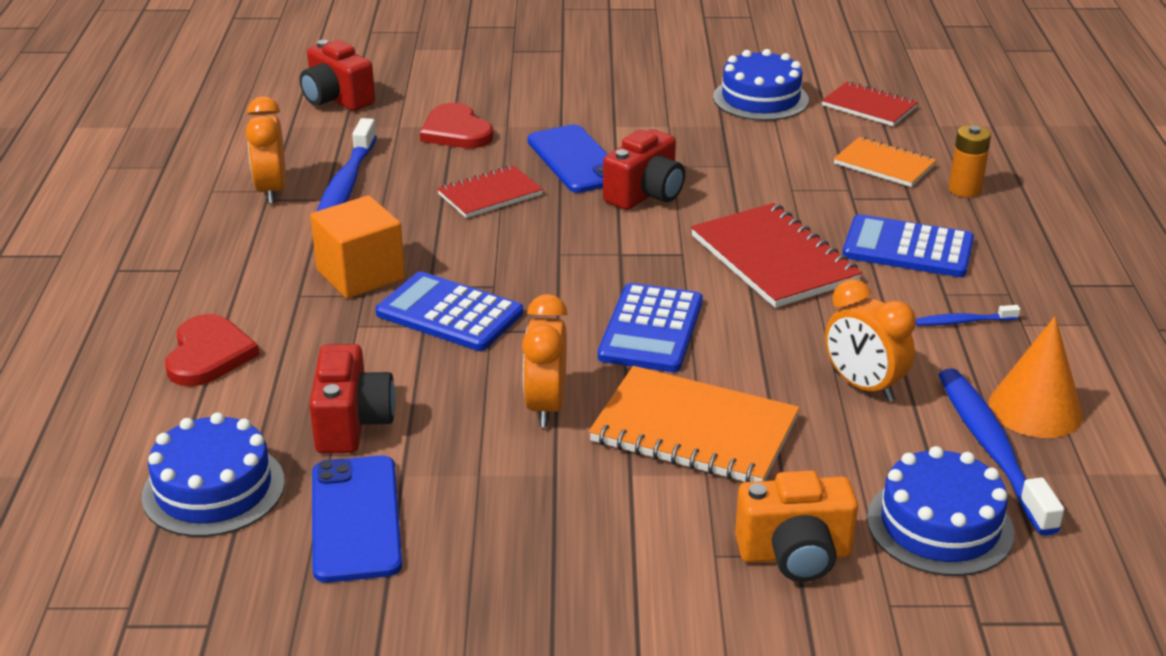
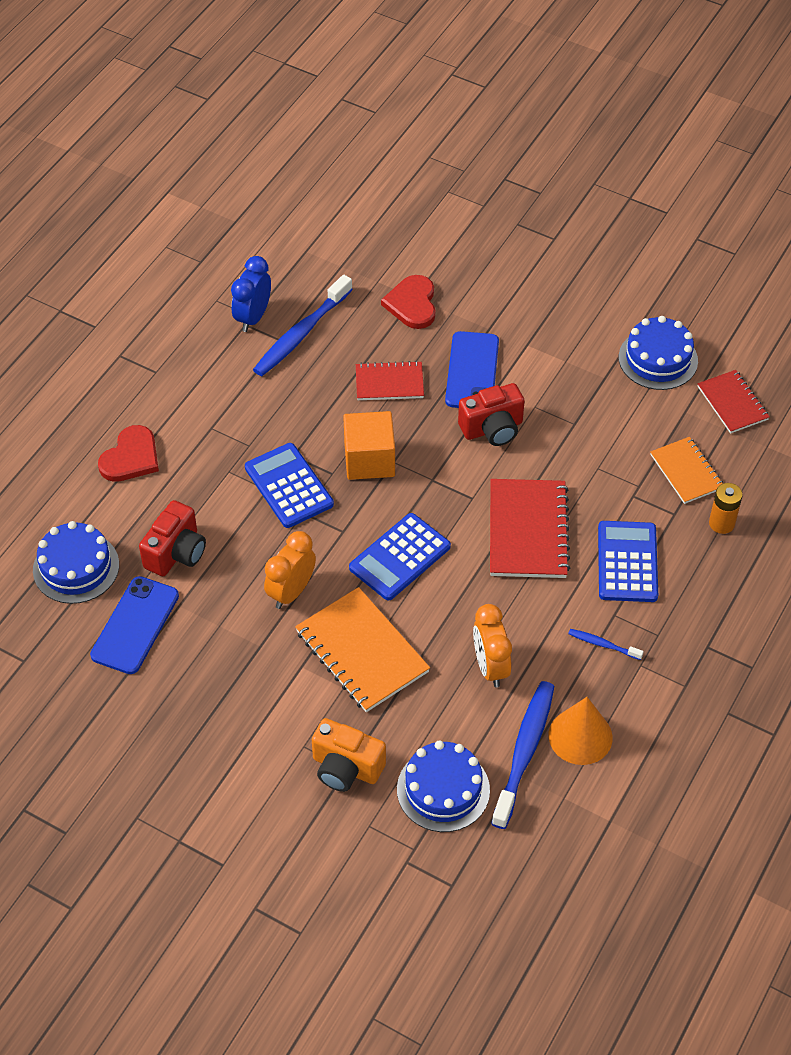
camera: 30 degrees right, 20 degrees up
orange clock [245,96,286,204] -> blue clock [231,256,271,332]
red camera [300,40,375,111] -> none
orange cube [310,195,405,299] -> orange cube moved to [343,411,395,480]
blue calculator [842,214,974,277] -> blue calculator turned 45 degrees clockwise [598,521,658,602]

